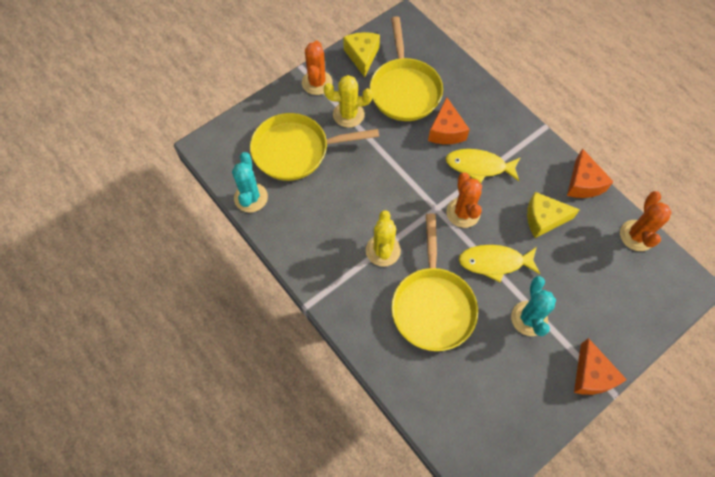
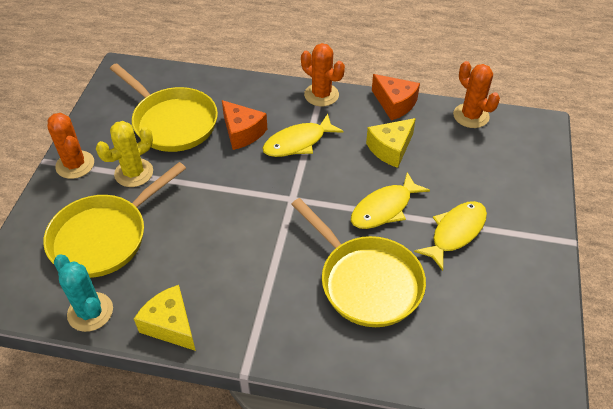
camera: 40 degrees left, 15 degrees down
yellow cheese [343,32,380,77] -> yellow cheese moved to [134,285,196,351]
yellow cactus [366,211,401,267] -> none
orange cactus [446,172,482,228] -> orange cactus moved to [301,43,345,106]
turquoise cactus [511,276,556,336] -> yellow fish [414,201,487,271]
orange cheese [574,338,627,395] -> none

